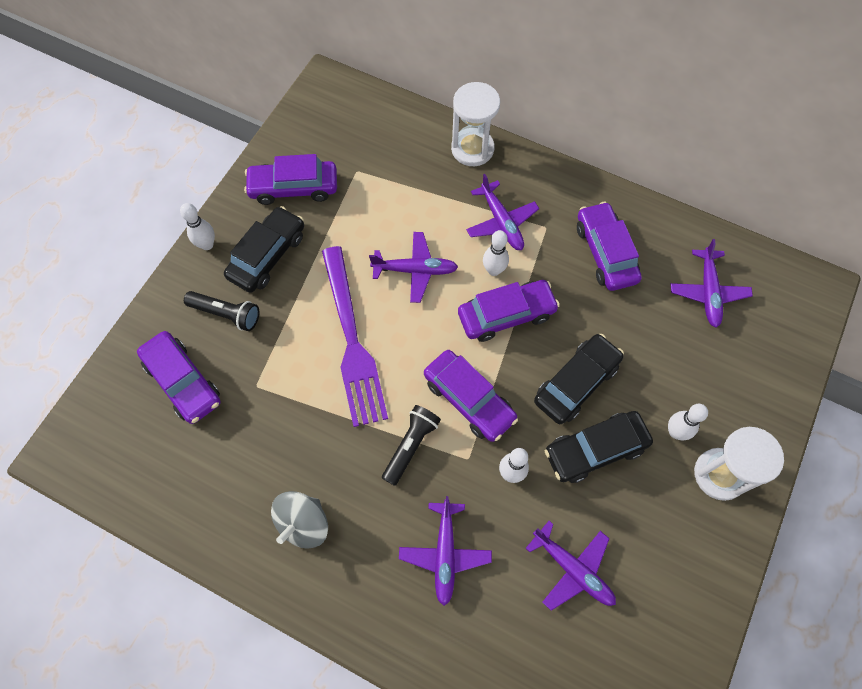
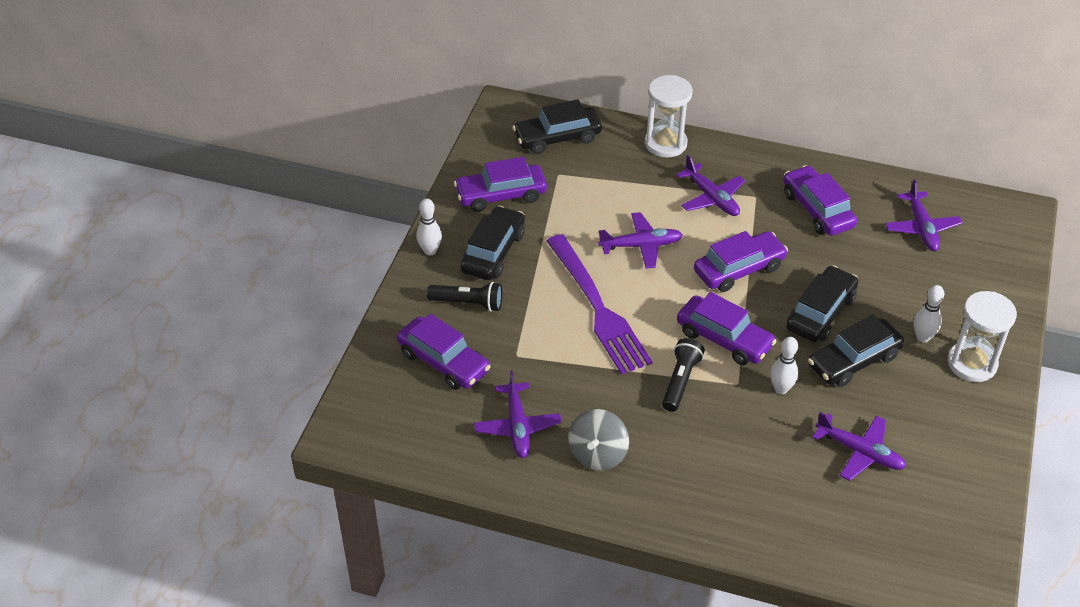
camera: 10 degrees left, 20 degrees down
purple plane [399,496,492,606] -> purple plane moved to [474,370,562,458]
white bowling pin [483,230,509,276] -> none
none -> black car [512,99,602,154]

